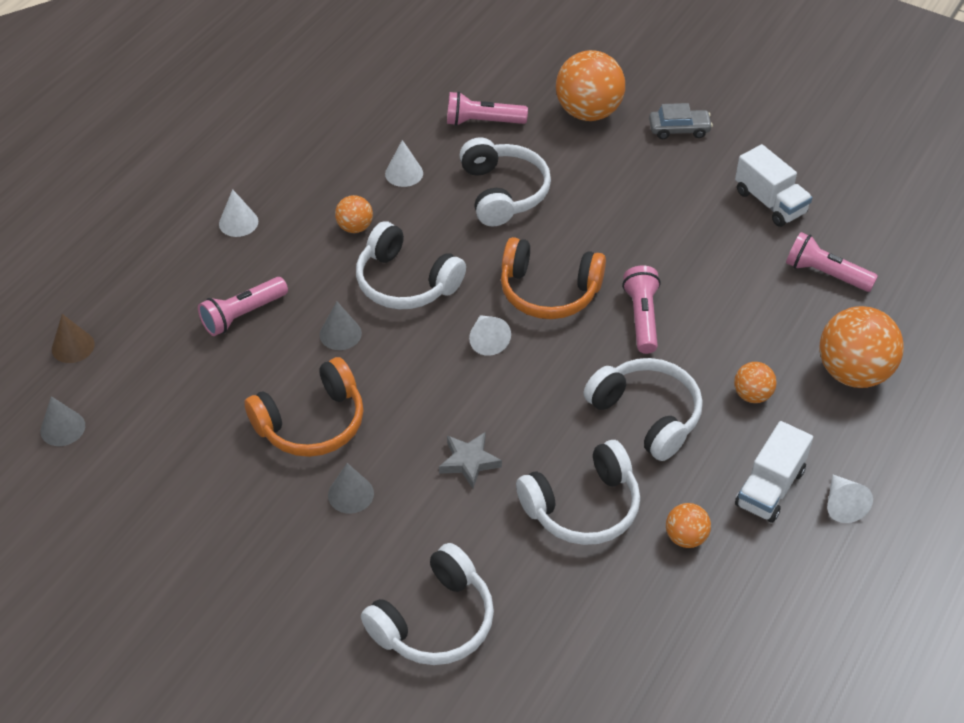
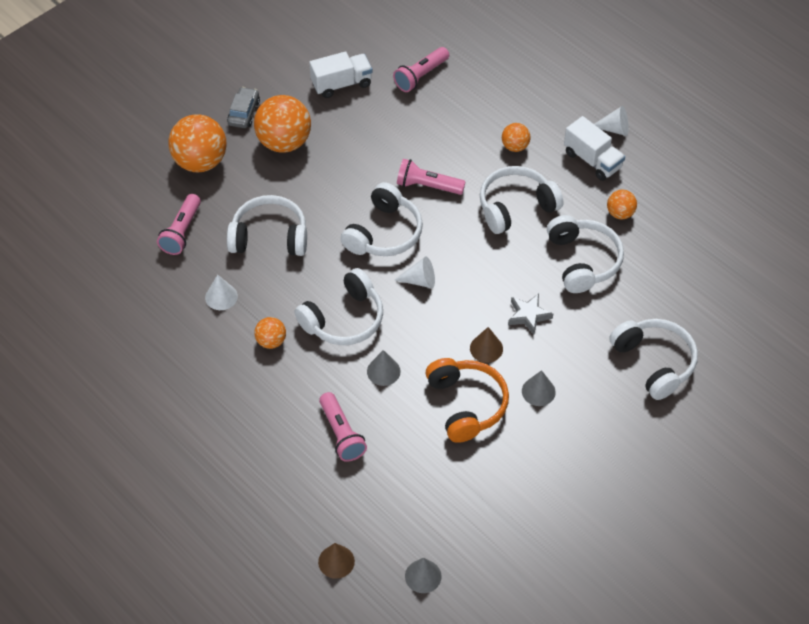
camera: 75 degrees left, 5 degrees up
white cone [219,189,258,237] -> none
orange headphones [501,237,606,319] -> white headphones [340,182,423,256]
orange ball [819,306,904,388] -> orange ball moved to [254,95,311,153]
none -> brown cone [470,327,503,363]

